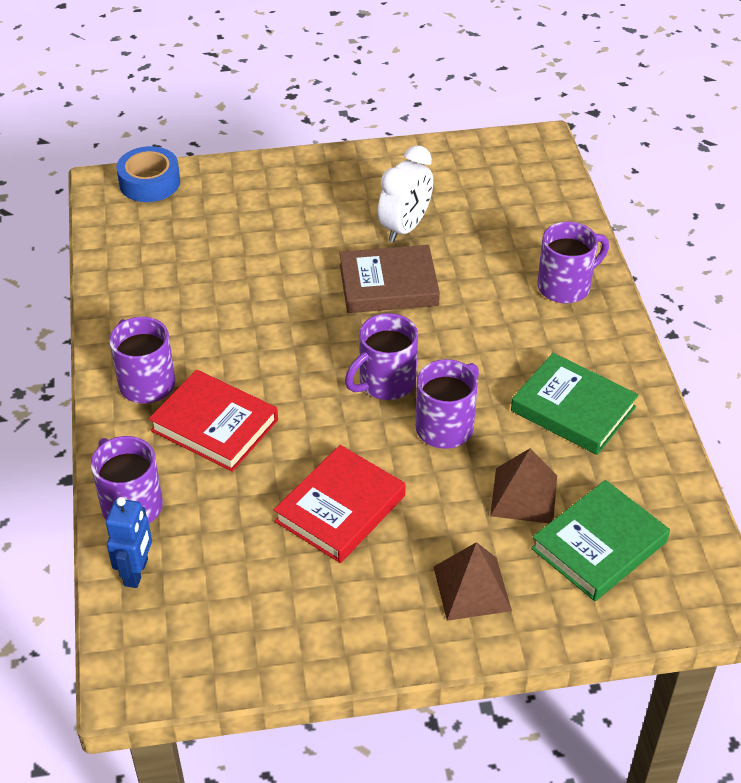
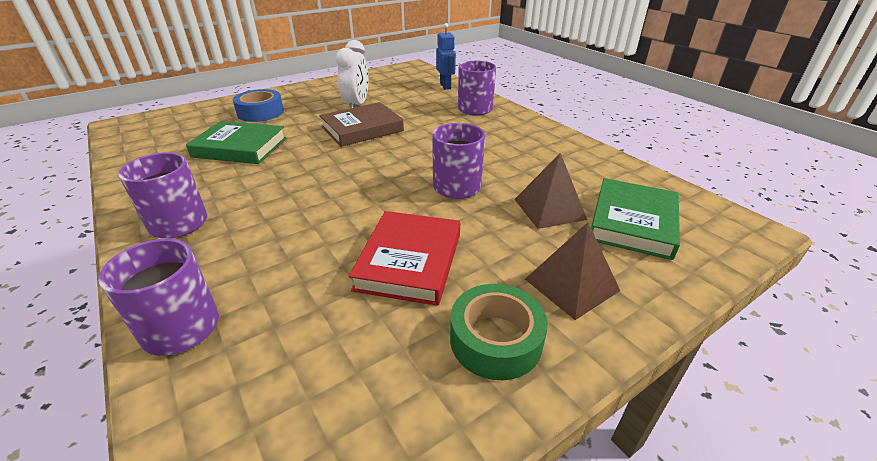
camera: 25 degrees left, 10 degrees down
blue robot [106,497,152,588] -> blue robot moved to [436,23,456,89]
blue tape [116,146,180,202] -> blue tape moved to [233,89,284,122]
red book [149,370,278,472] -> none
purple mug [345,313,418,400] -> none
green book [511,353,639,455] -> green book moved to [186,121,287,164]
none -> green tape [450,284,548,380]

